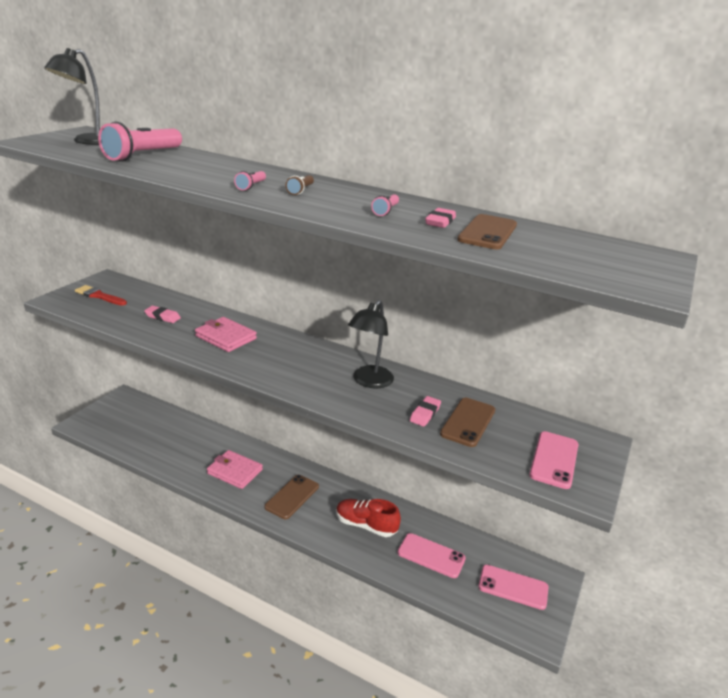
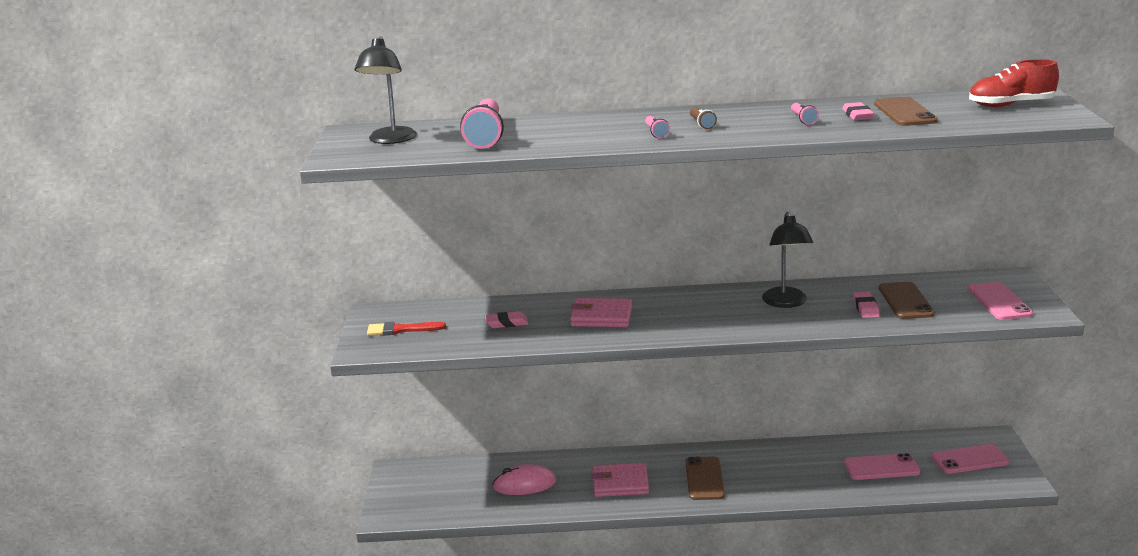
camera: 25 degrees left, 5 degrees down
red shoe [336,499,401,537] -> red shoe moved to [969,59,1059,107]
none -> pink mouse [492,464,556,495]

